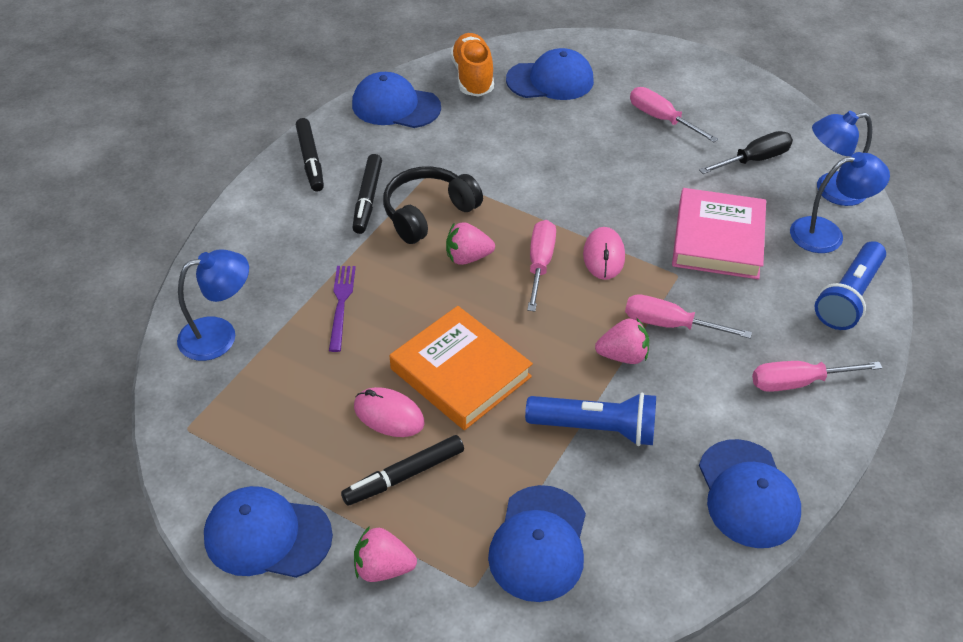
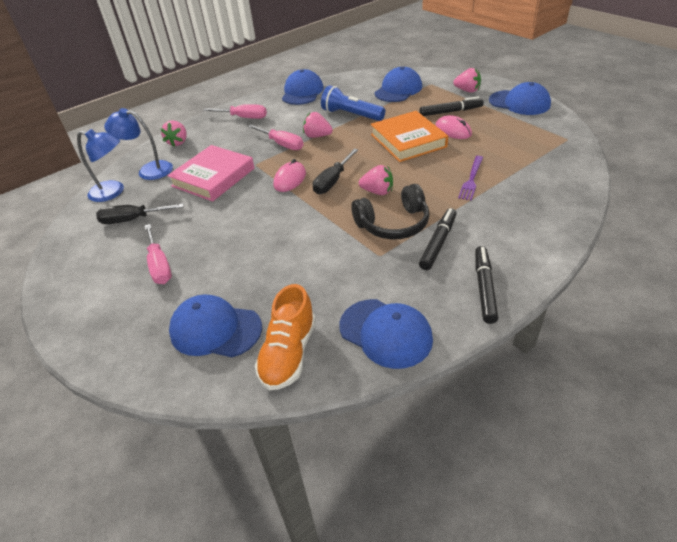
camera: 155 degrees left, 5 degrees down
blue lamp [177,249,249,361] -> none
pink screwdriver [527,220,556,311] -> black screwdriver [313,149,358,194]
blue flashlight [815,241,886,330] -> pink strawberry [160,121,187,147]

